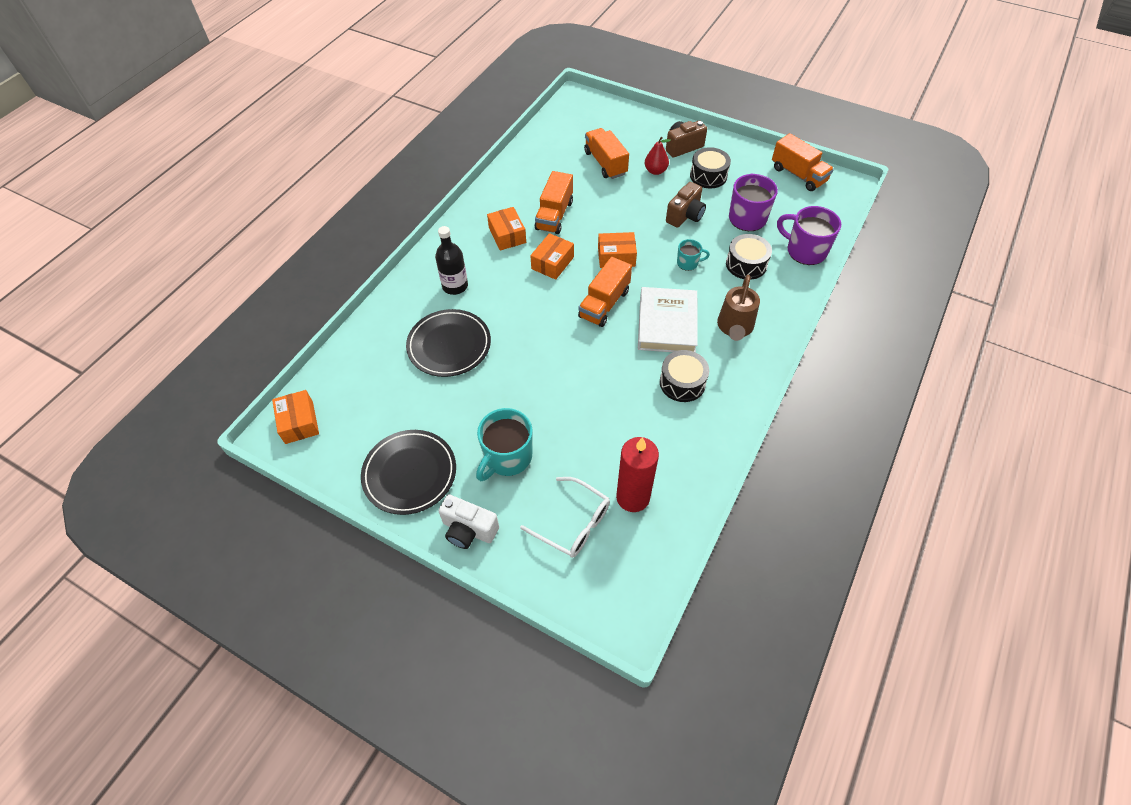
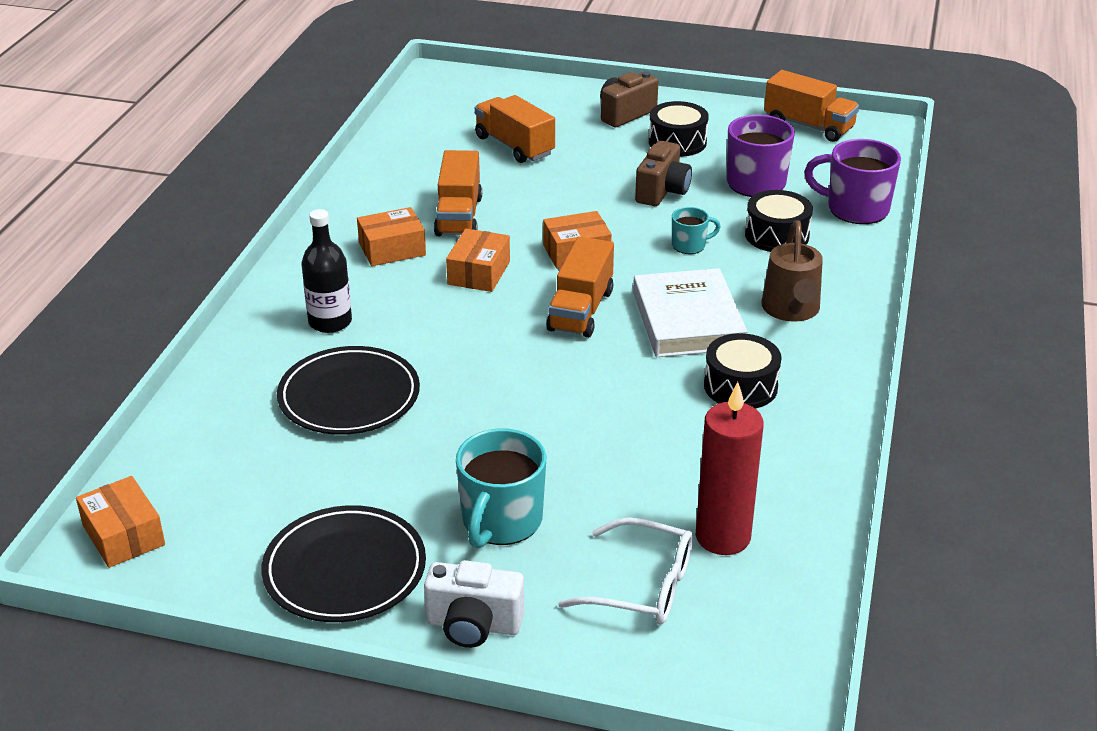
camera: 15 degrees left, 20 degrees down
orange box [487,207,526,251] -> orange box turned 75 degrees counterclockwise [357,207,426,266]
red pear [645,137,671,175] -> none

